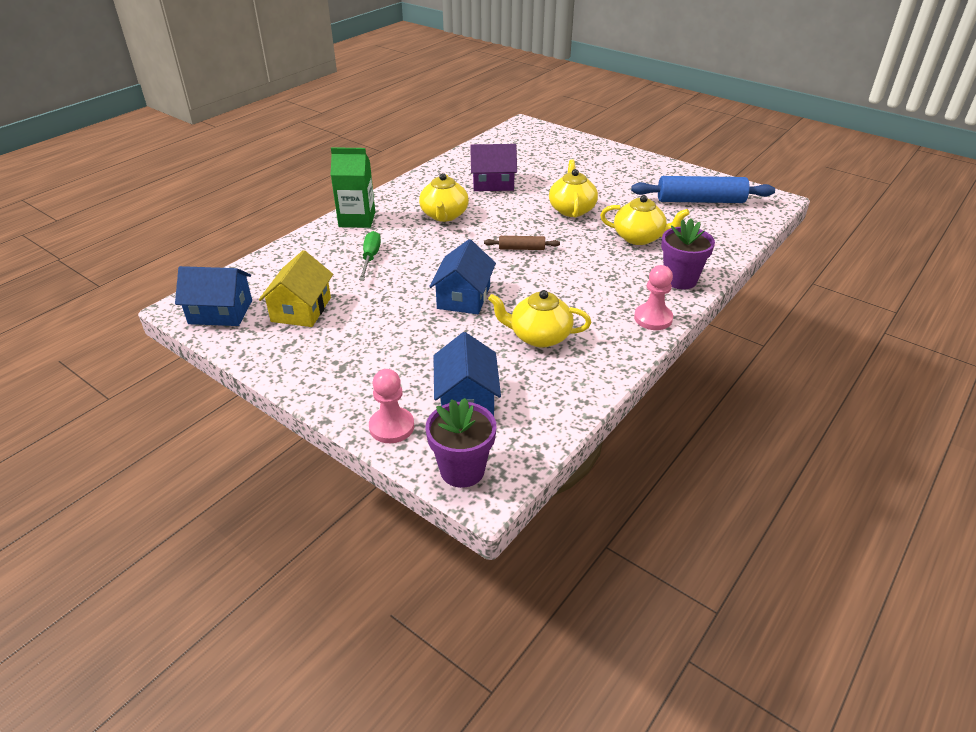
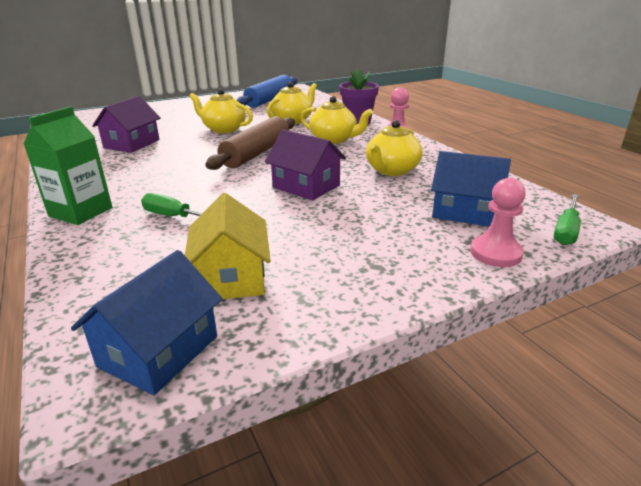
camera: 65 degrees left, 10 degrees down
yellow house [259,250,333,327] -> yellow house turned 45 degrees clockwise [185,193,271,299]
yellow teapot [419,173,469,222] -> yellow teapot moved to [300,96,373,144]
purple flower pot [425,398,496,488] -> green screwdriver [554,194,581,245]
blue house [429,239,496,314] -> purple house [265,129,346,200]
brown rolling pin [484,236,560,250] -> brown rolling pin [205,116,295,170], size x2.05

